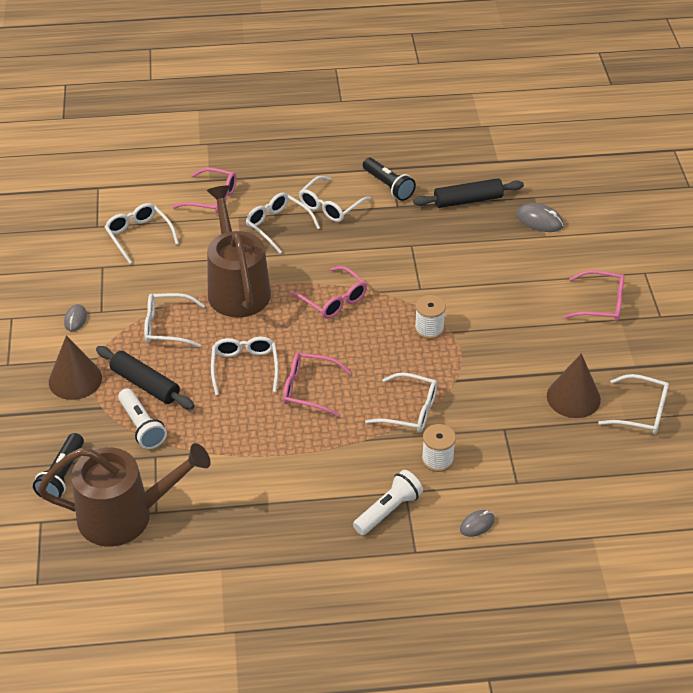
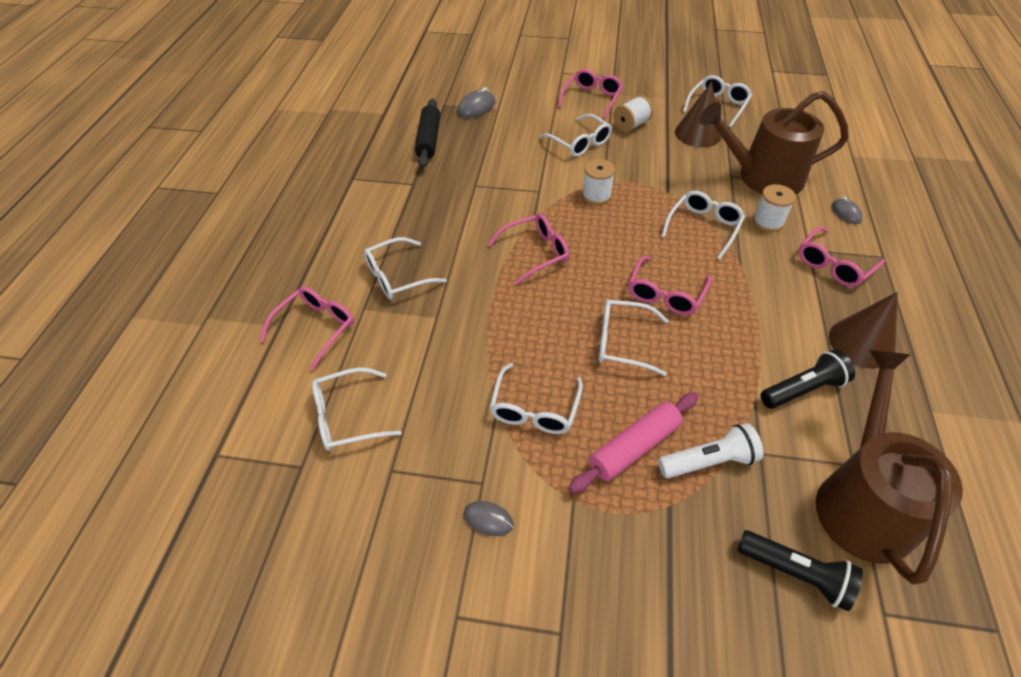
camera: 75 degrees left, 5 degrees up
brown cone [49,335,102,400] -> brown cone moved to [829,292,898,369]
black rolling pin [96,346,194,409] -> pink rolling pin [569,393,698,493]
brown watering can [207,185,271,317] -> brown watering can moved to [699,91,849,195]
white glasses [299,176,371,222] -> white glasses moved to [539,114,612,157]
white flashlight [353,470,423,535] -> pink glasses [799,226,885,287]
black flashlight [363,158,416,201] -> black flashlight moved to [761,349,855,409]
none -> white spool [613,95,653,132]

